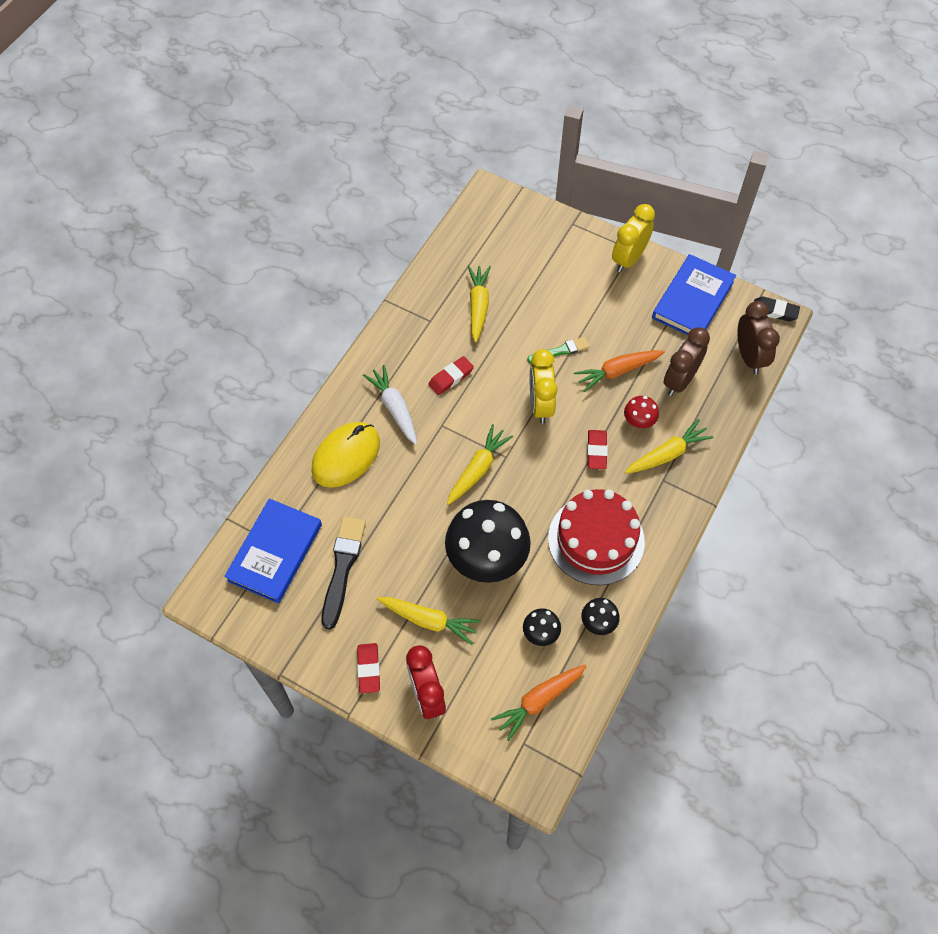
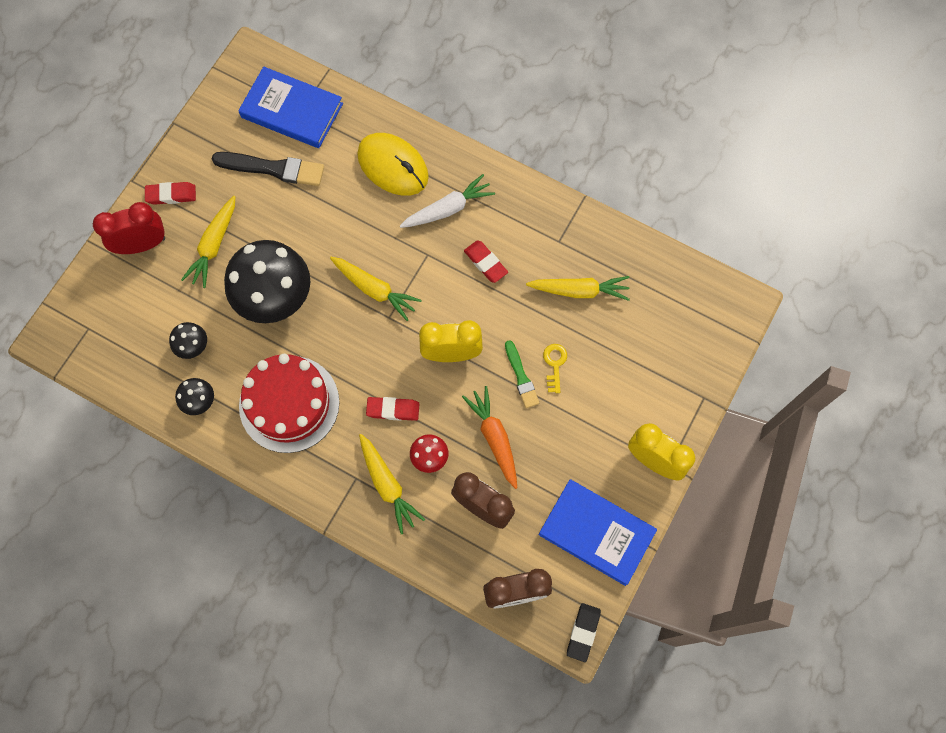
camera: 90 degrees right, 10 degrees up
orange carrot [491,665,587,741] -> none
none -> yellow key [543,344,567,393]

